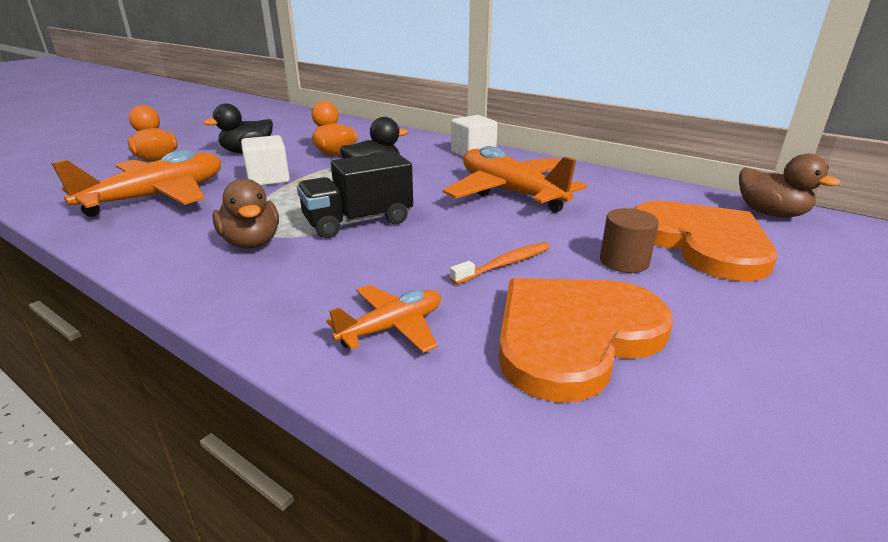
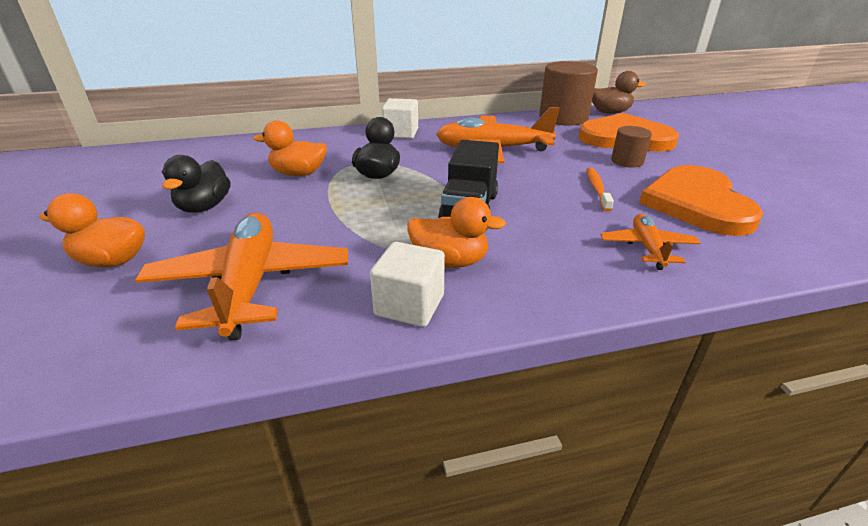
camera: 50 degrees left, 5 degrees up
brown duck [212,178,279,249] -> orange duck [407,197,506,268]
white cube [241,135,290,186] -> white cube moved to [370,242,445,327]
none -> brown cylinder [539,61,598,126]

